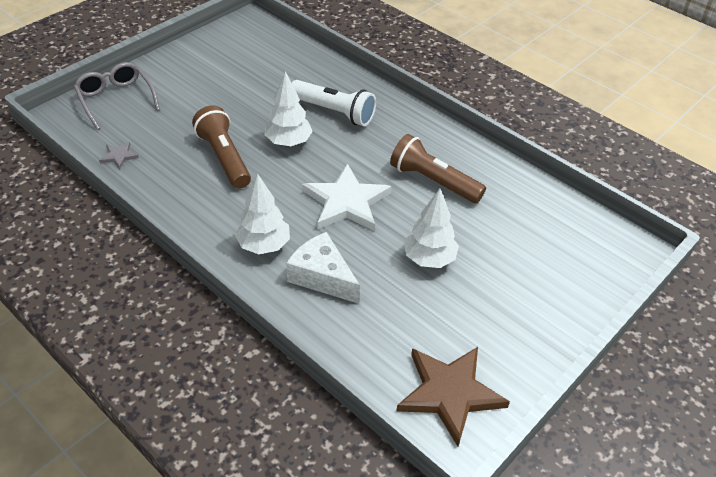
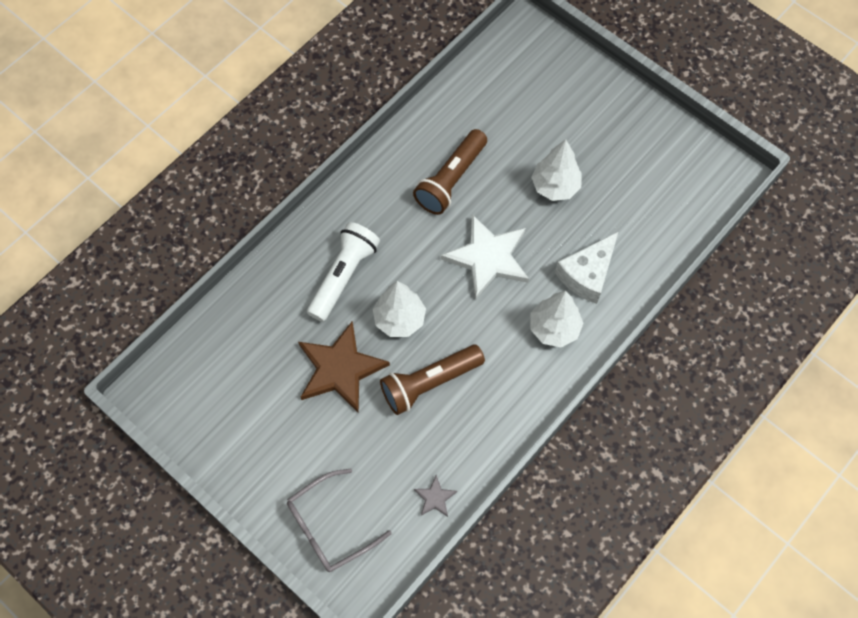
camera: 90 degrees left, 20 degrees up
brown star [397,347,510,446] -> brown star moved to [298,321,390,413]

